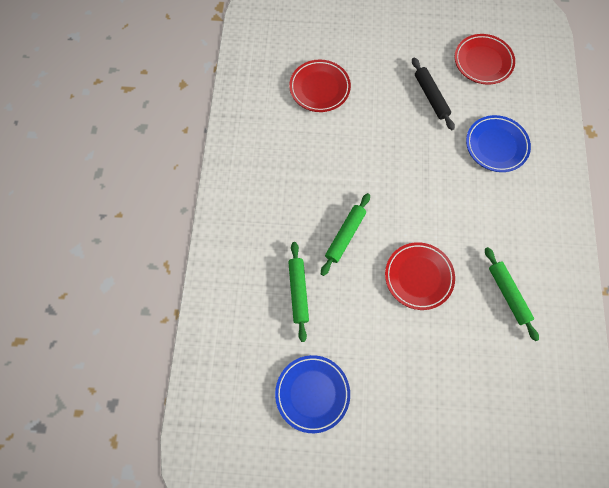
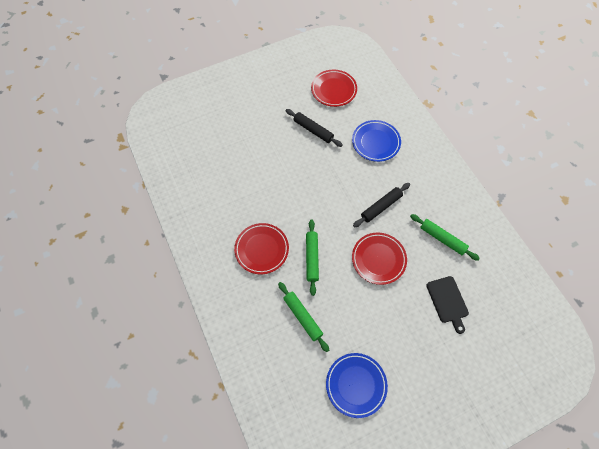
camera: 30 degrees left, 5 degrees down
red plate [289,60,351,112] -> red plate moved to [234,223,289,274]
none -> black rolling pin [353,183,410,228]
none -> black cutting board [426,276,469,334]

